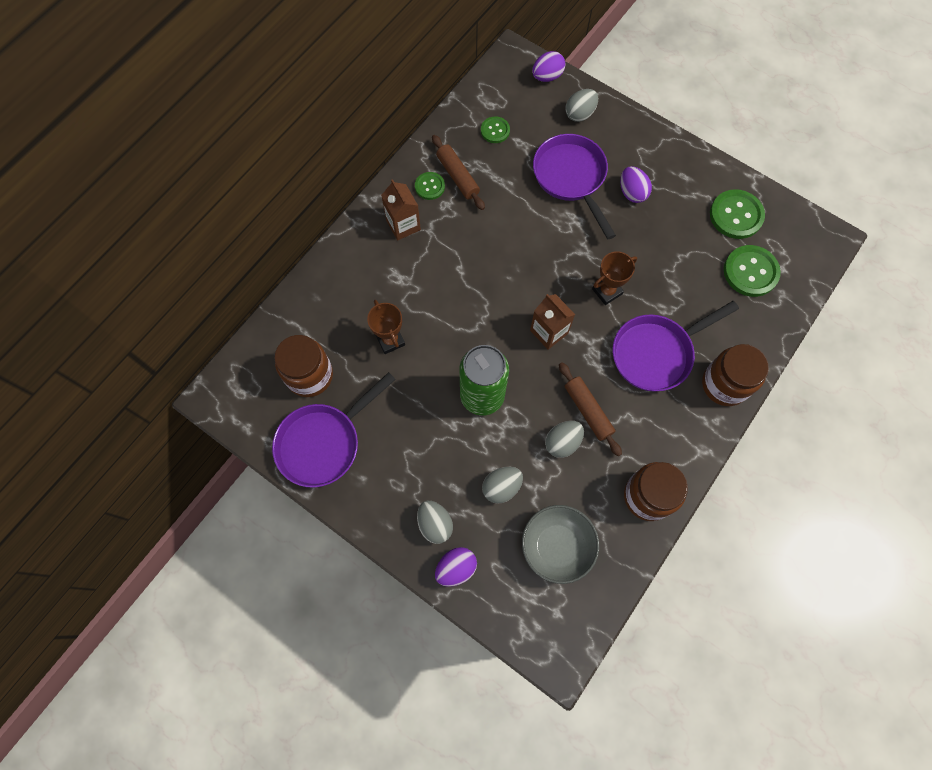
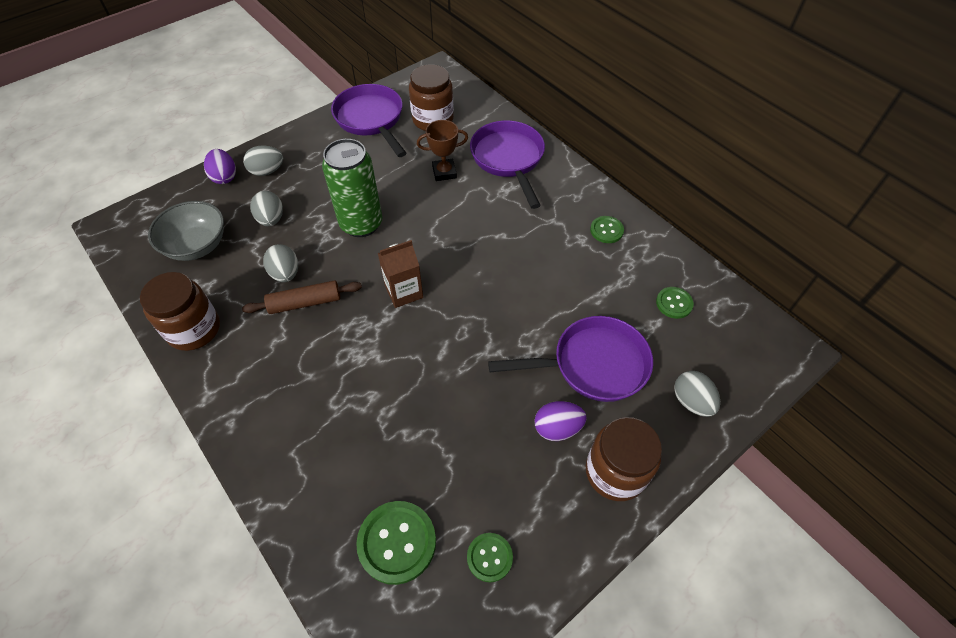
camera: 105 degrees right, 15 degrees down
brown carton [381,179,421,240] -> none
brown rolling pin [432,135,485,210] -> none
purple egg [532,51,565,82] -> none
brown trophy [592,251,637,305] -> none
purple pan [612,301,739,391] -> purple pan moved to [470,120,545,209]
brown jar [702,344,769,406] -> brown jar moved to [586,417,662,501]
green button [710,189,765,239] -> green button [467,533,513,582], size x0.58

